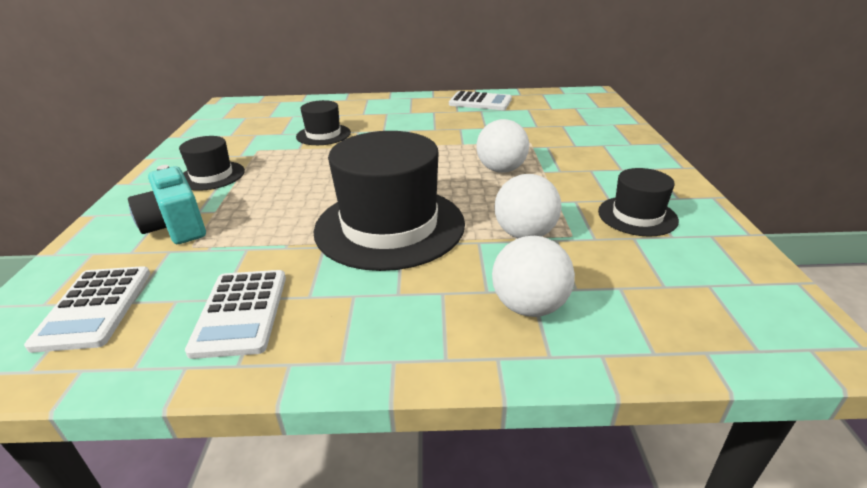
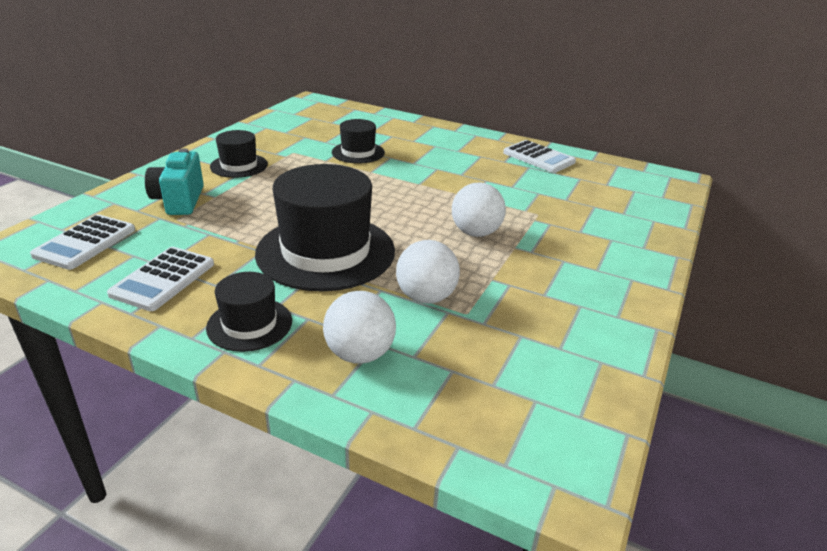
camera: 25 degrees right, 0 degrees up
black hat [598,168,679,237] -> black hat moved to [206,272,292,352]

